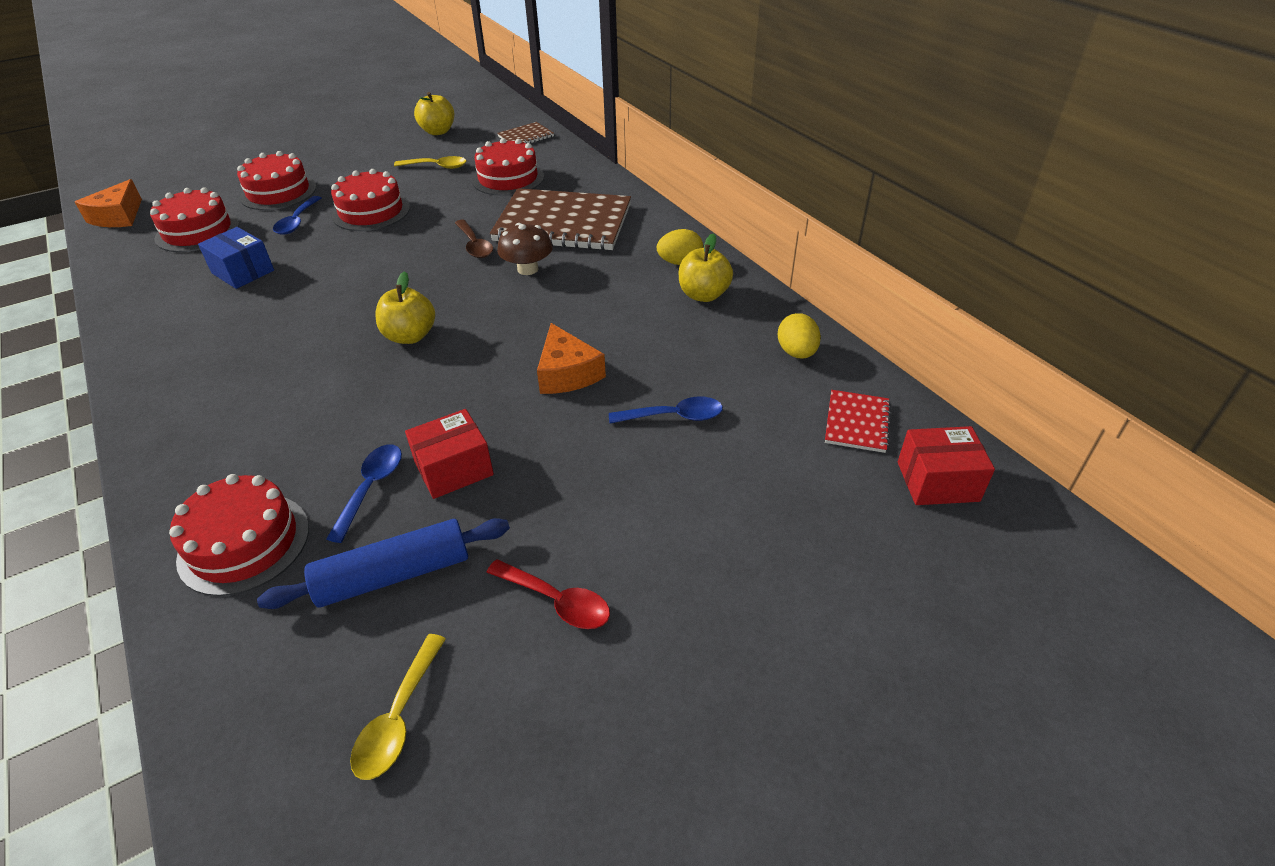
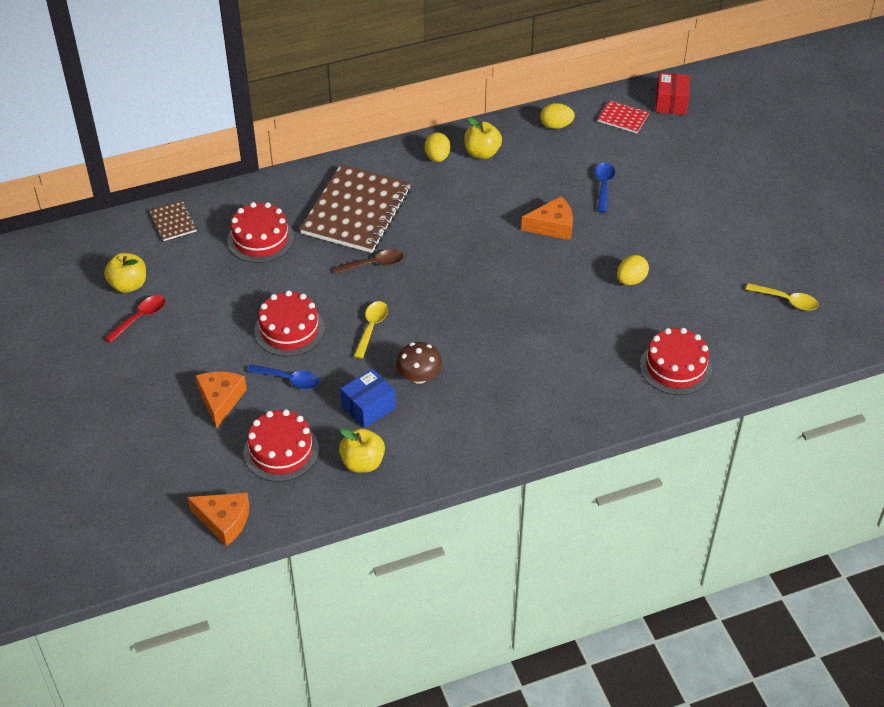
camera: 80 degrees left, 5 degrees up
red cake [237,151,316,210] -> orange cheese [196,372,247,428]
blue rolling pin [257,518,510,609] -> none
blue spoon [326,444,402,543] -> none
yellow apple [375,271,435,344] -> yellow apple moved to [339,428,385,473]
yellow spoon [394,156,467,169] -> yellow spoon moved to [354,301,388,359]
red box [405,409,494,499] -> yellow egg [617,255,649,285]
red spoon [486,559,610,629] -> red spoon moved to [105,295,165,343]
brown mushroom [497,223,553,275] -> brown mushroom moved to [396,342,442,384]

